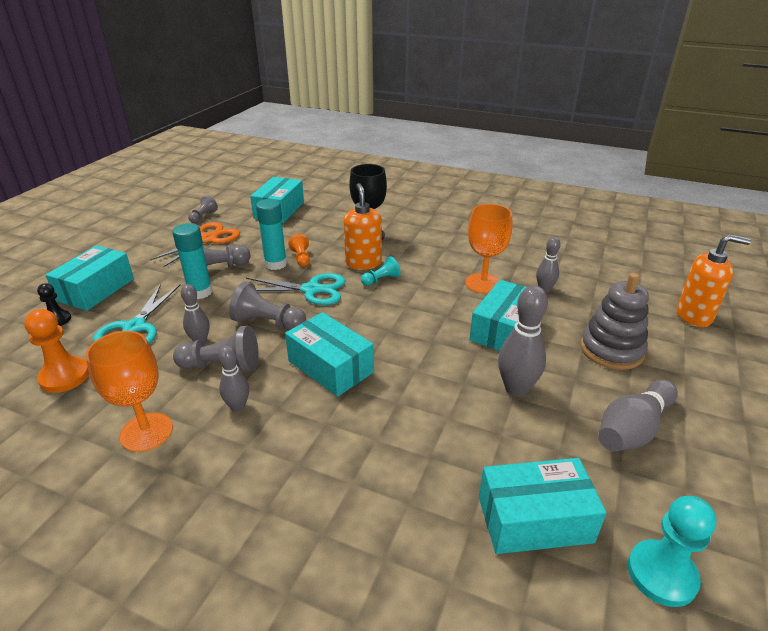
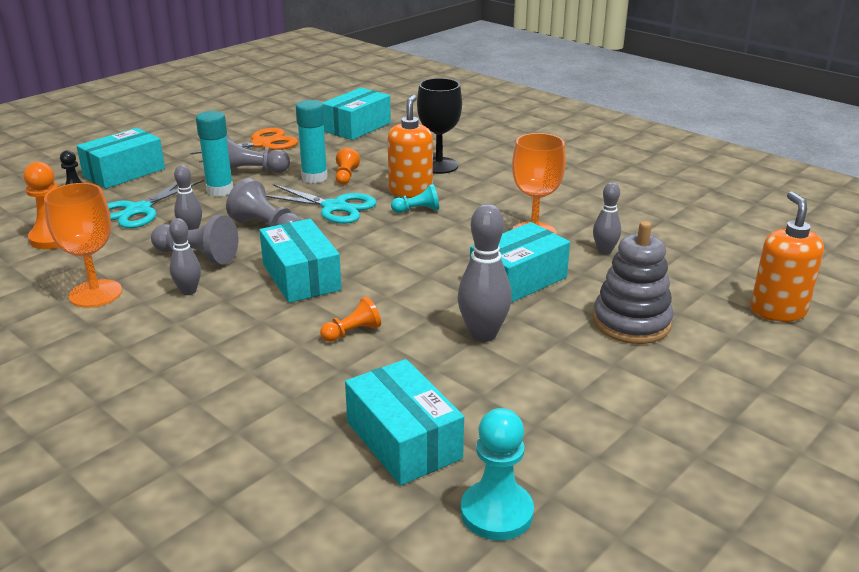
camera: 20 degrees right, 5 degrees down
grey pawn [188,195,218,223] -> none
turquoise box [479,458,607,554] -> turquoise box turned 45 degrees clockwise [345,359,464,485]
grey bowling pin [598,379,678,452] -> none
orange soap dispenser [677,235,751,327] -> orange soap dispenser turned 120 degrees counterclockwise [751,191,824,322]
none -> orange pawn [320,297,381,342]

